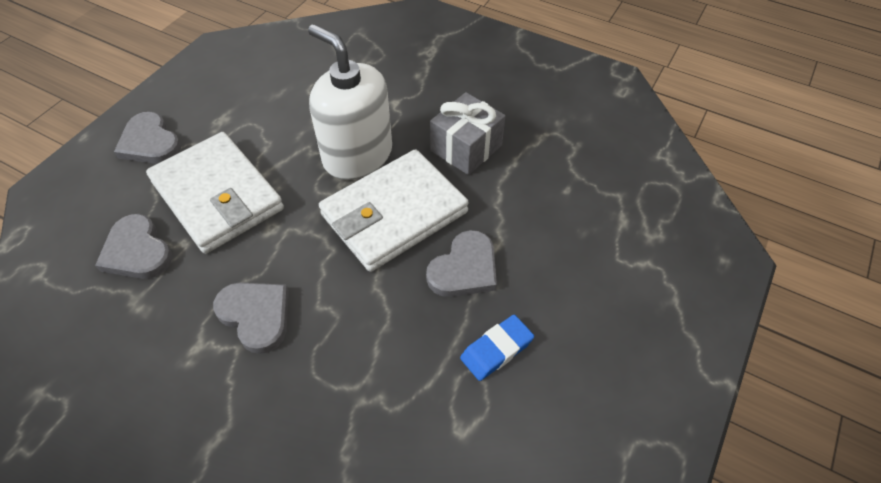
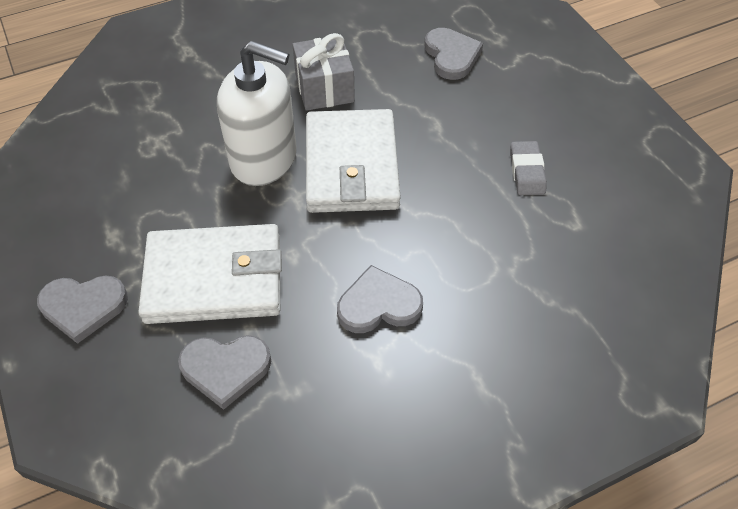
camera: 55 degrees left, 0 degrees up
white soap dispenser [308,24,392,180] -> white soap dispenser turned 150 degrees counterclockwise [217,40,297,186]
grey heart [426,230,497,297] -> grey heart moved to [424,28,483,80]
blue eraser [460,315,534,381] -> grey eraser [510,141,547,195]

